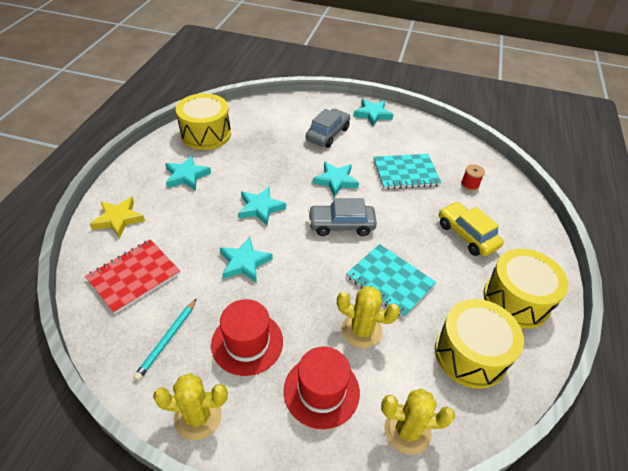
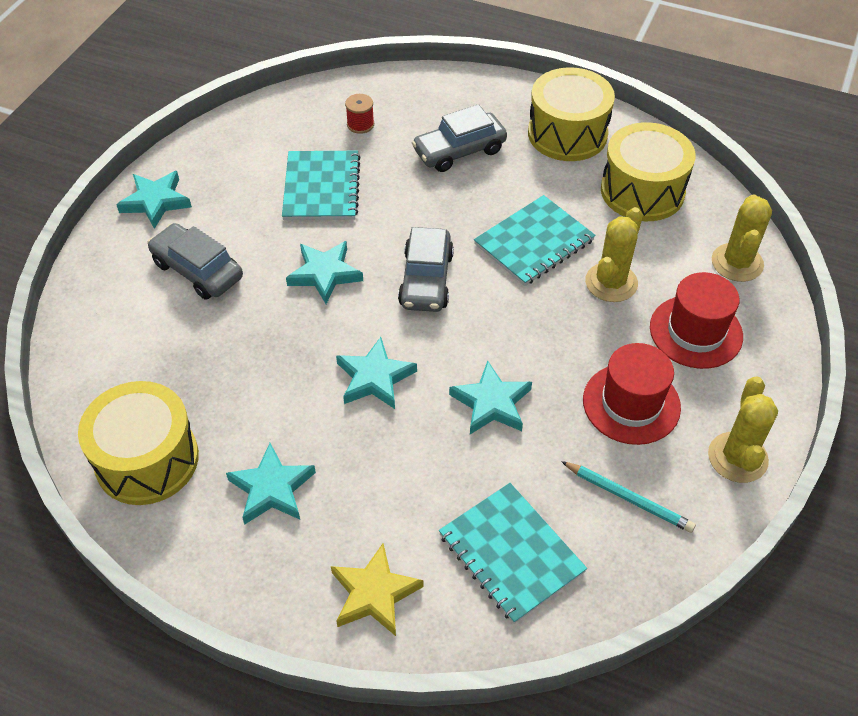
camera: 80 degrees left, 5 degrees up
red notebook [85,239,180,314] -> turquoise notebook [439,483,587,624]
yellow car [439,202,504,256] -> grey car [412,104,507,172]

